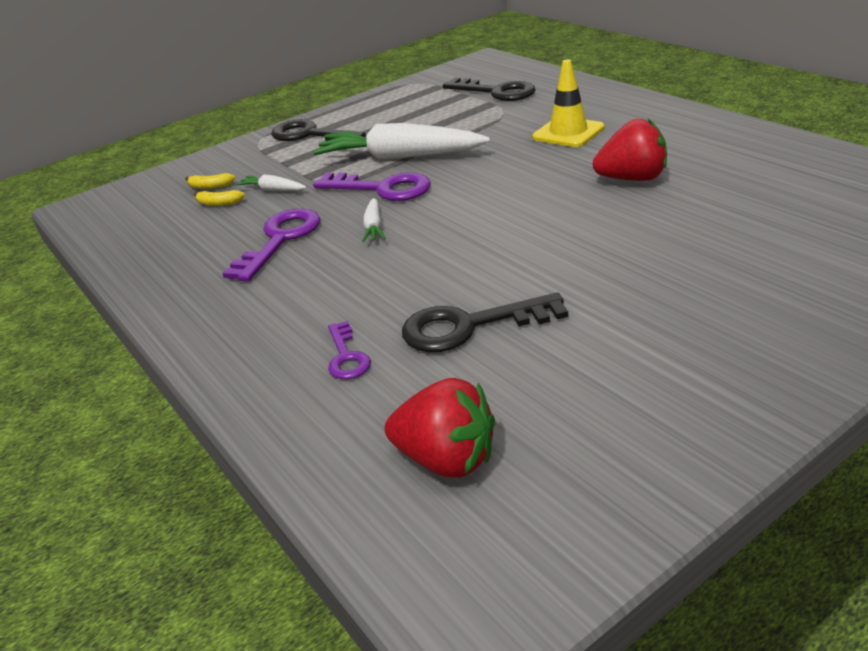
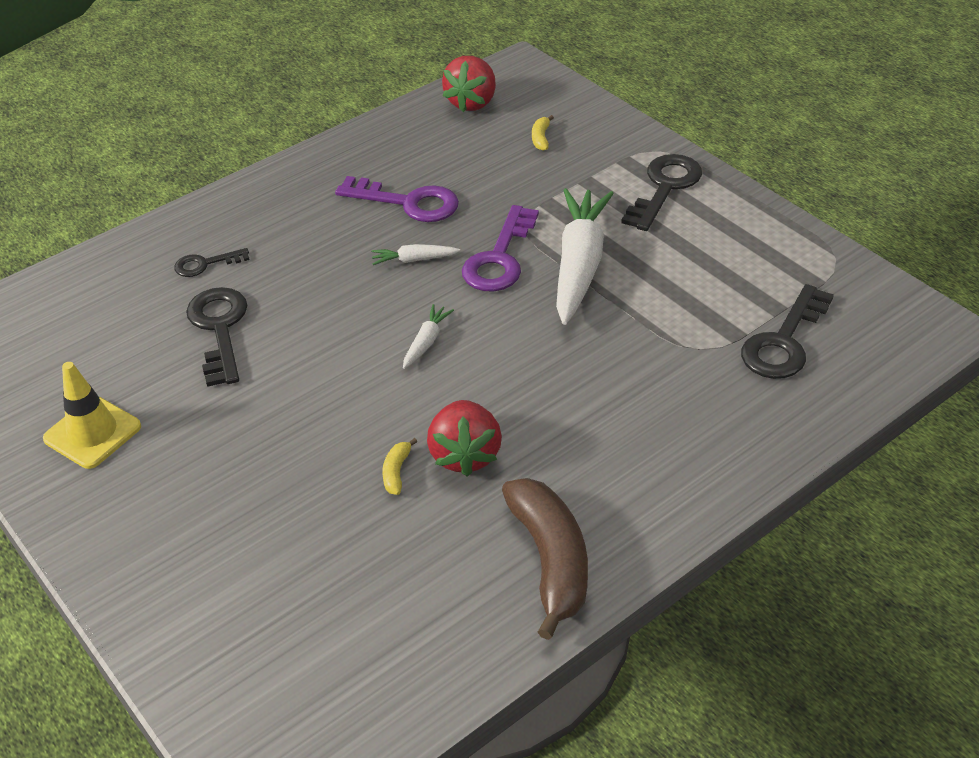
camera: 85 degrees right, 10 degrees up
yellow banana [194,190,245,206] -> yellow banana moved to [382,438,417,495]
white carrot [236,174,307,191] -> white carrot moved to [403,304,454,369]
purple key [328,321,371,379] -> black key [174,248,250,277]
red strawberry [385,378,495,478] -> red strawberry moved to [442,56,496,112]
yellow traffic cone [532,60,604,147] -> yellow traffic cone moved to [43,362,141,469]
none -> brown banana [502,478,588,640]

